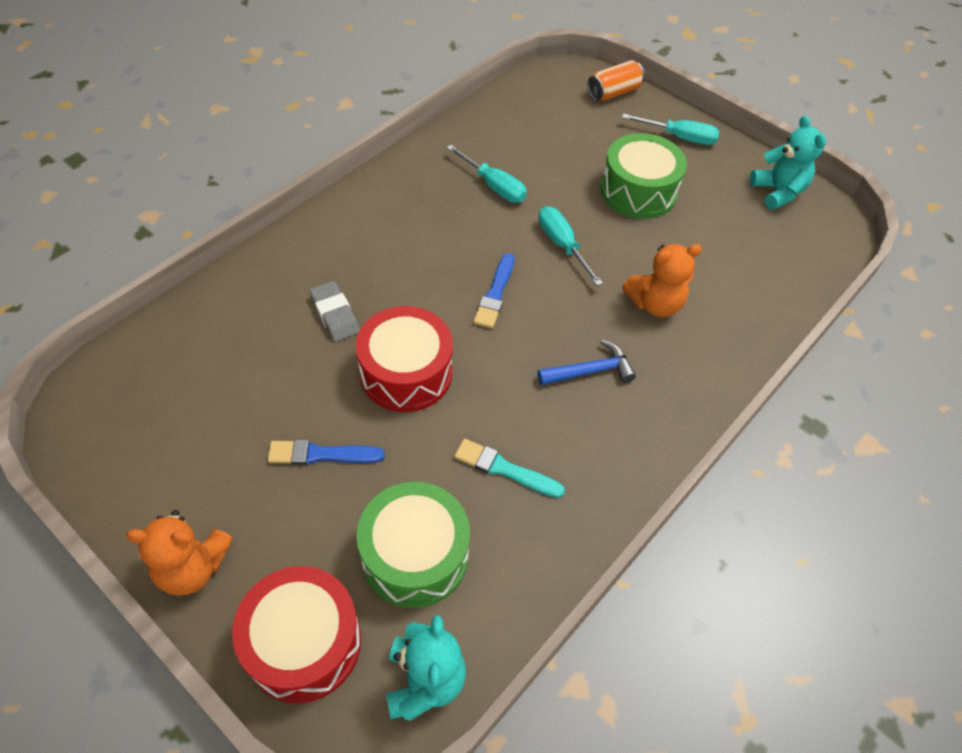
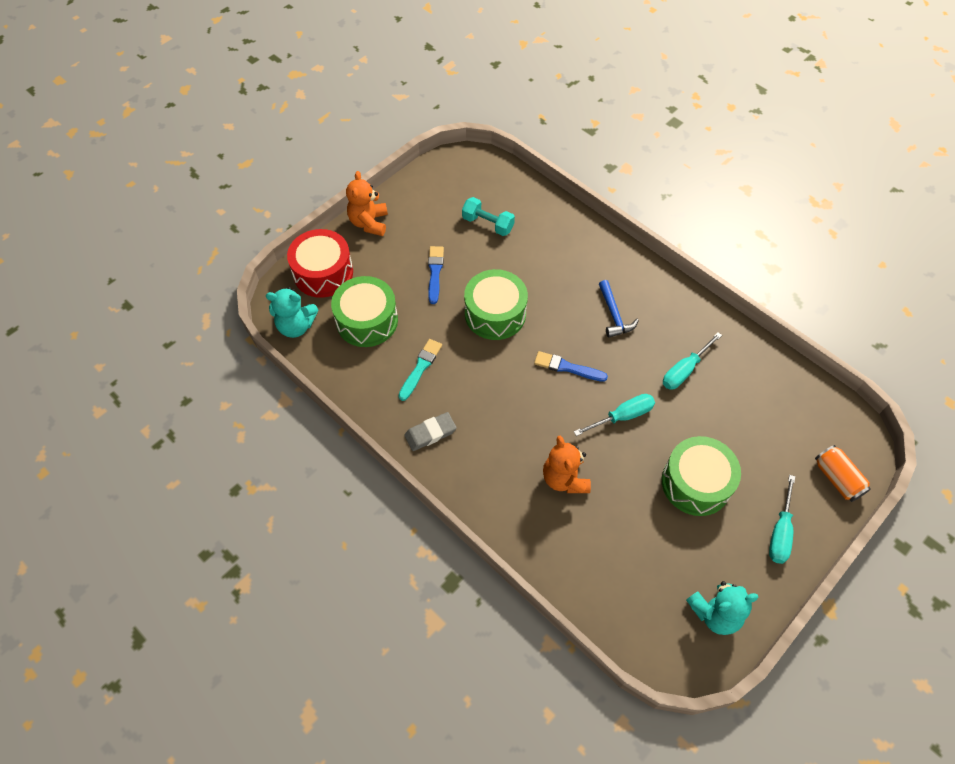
camera: 95 degrees right, 5 degrees up
grey eraser [309,281,360,342] -> grey eraser moved to [404,412,456,451]
red drum [356,306,453,412] -> green drum [464,269,528,340]
blue hammer [538,340,636,386] -> blue hammer moved to [599,280,639,338]
none -> turquoise dumbbell [462,197,515,236]

